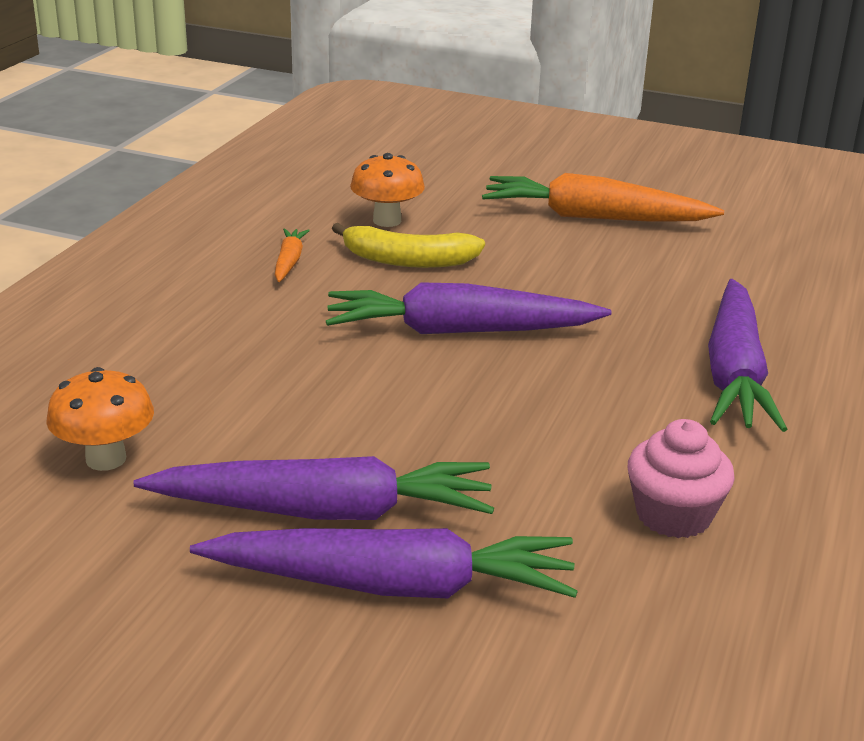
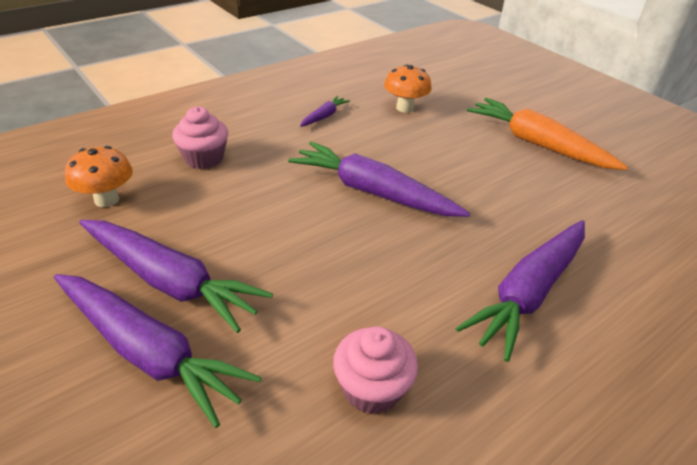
camera: 30 degrees right, 10 degrees up
orange carrot [275,228,310,282] -> purple carrot [300,96,350,127]
yellow banana [332,223,485,268] -> none
none -> pink cupcake [172,107,228,169]

